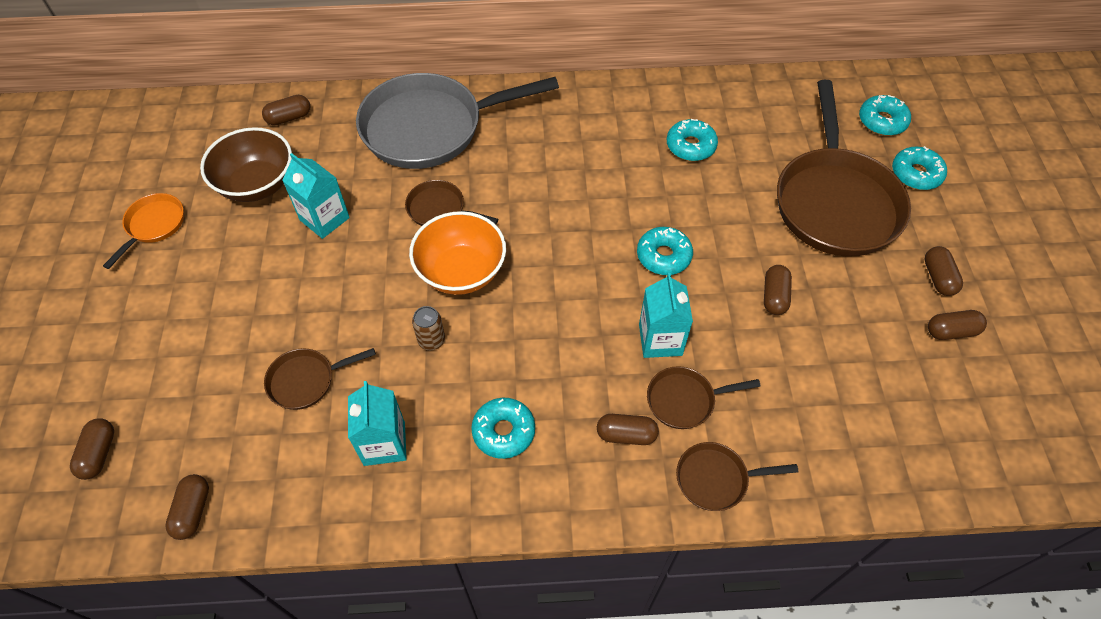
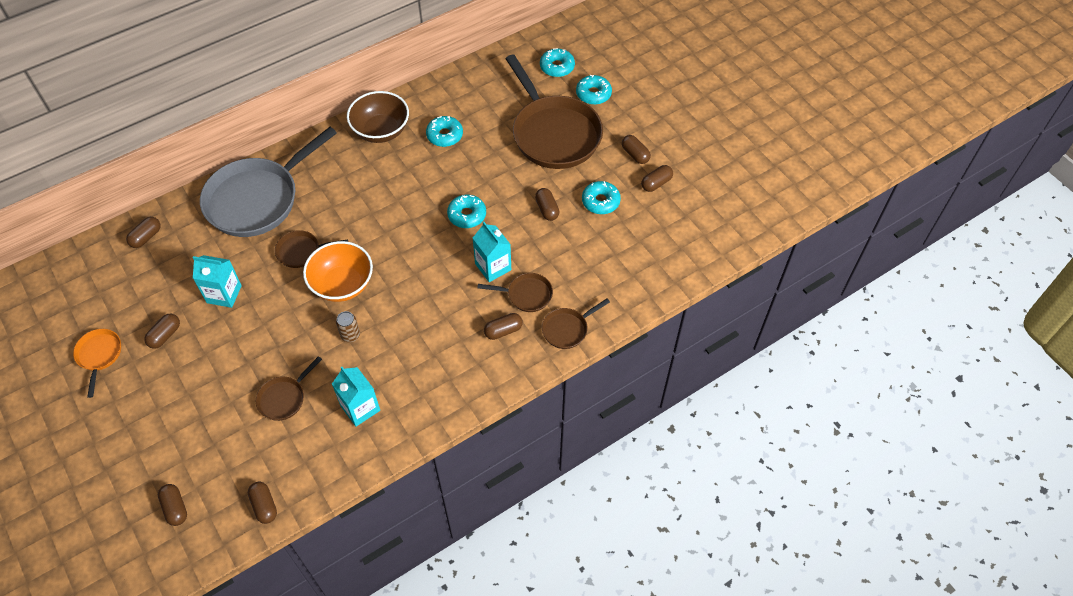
camera: 30 degrees left, 0 degrees up
brown bowl [200,127,292,202] -> brown bowl moved to [347,91,409,143]
turquoise donut [471,398,535,459] -> turquoise donut moved to [582,181,621,214]
brown pan [647,366,761,429] -> brown pan turned 135 degrees counterclockwise [477,273,553,312]
none -> brown capsule [144,314,180,349]

